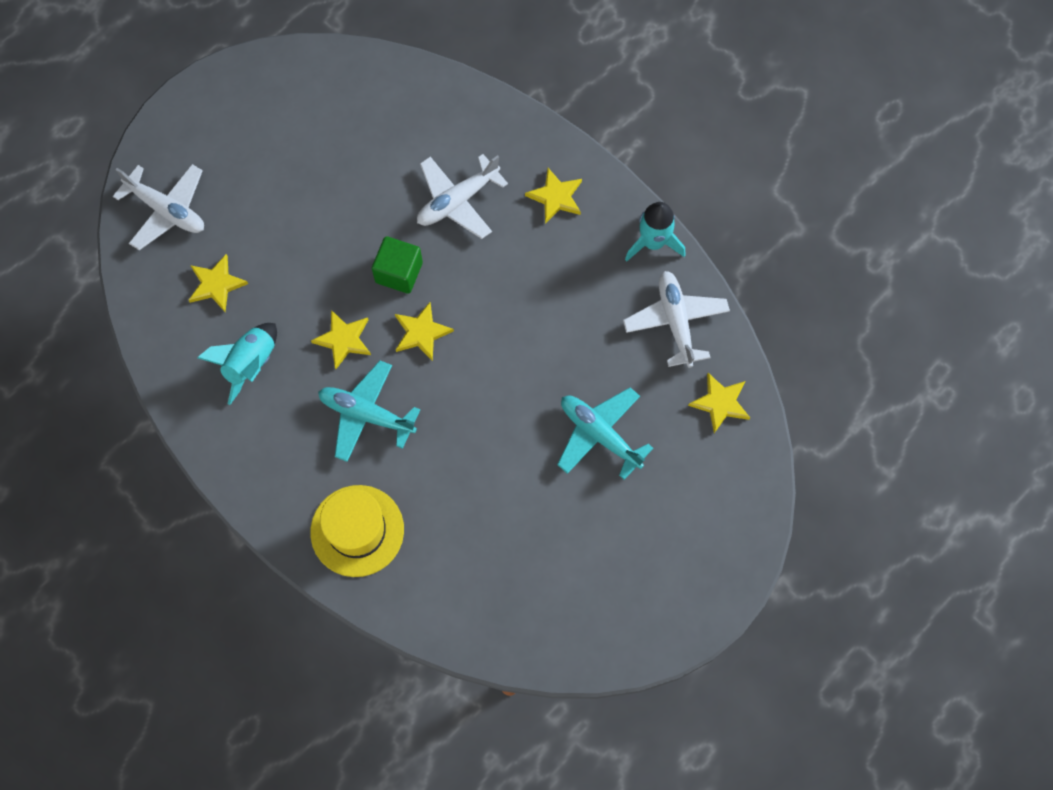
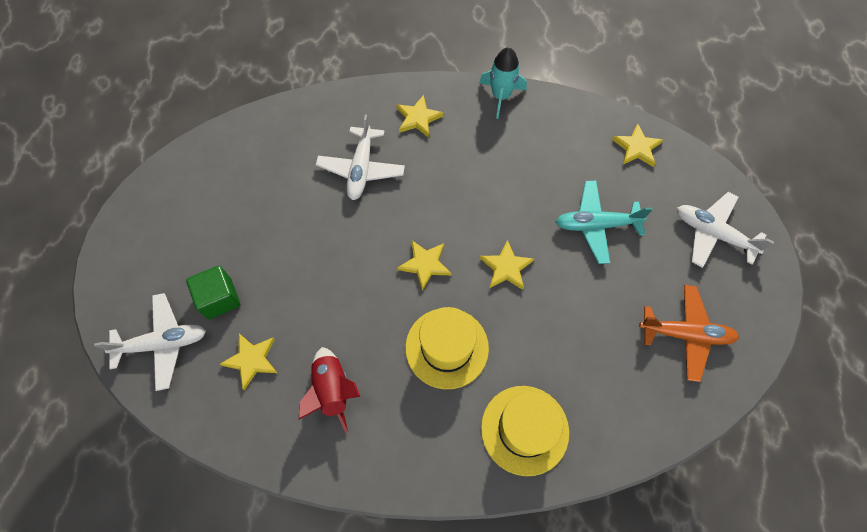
camera: 45 degrees left, 5 degrees down
turquoise rocket [197,323,277,405] -> red rocket [299,347,360,433]
yellow star [311,310,371,369] -> yellow star moved to [480,240,534,290]
turquoise plane [318,360,420,462] -> yellow hat [405,307,489,389]
green cube [372,236,423,294] -> green cube moved to [186,266,240,319]
white plane [623,271,730,368] -> white plane moved to [677,192,774,268]
none -> orange plane [639,285,739,382]

